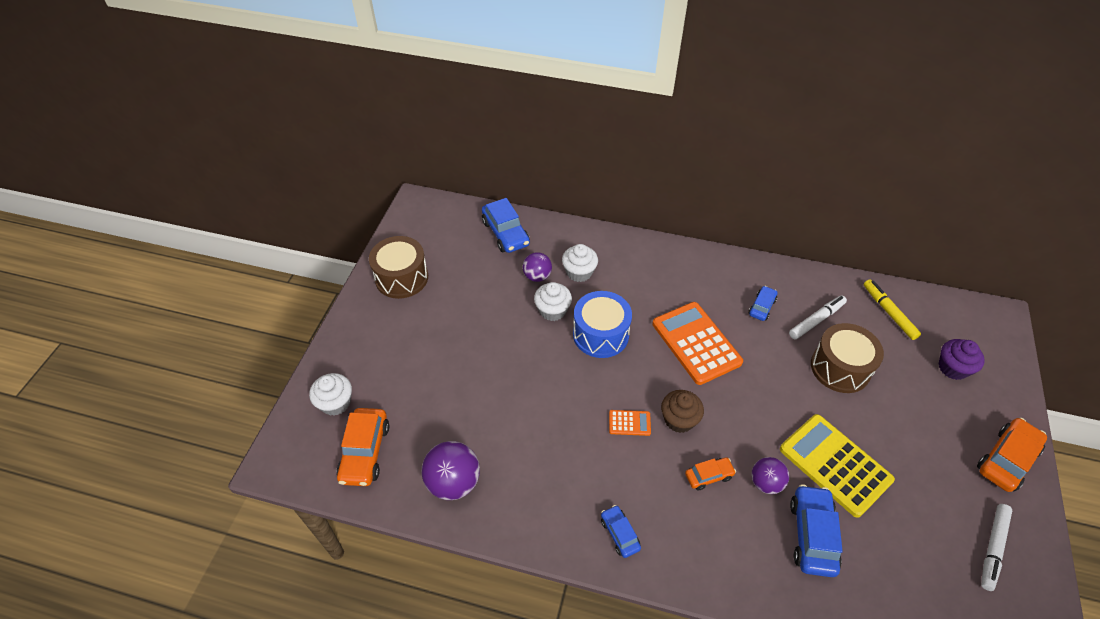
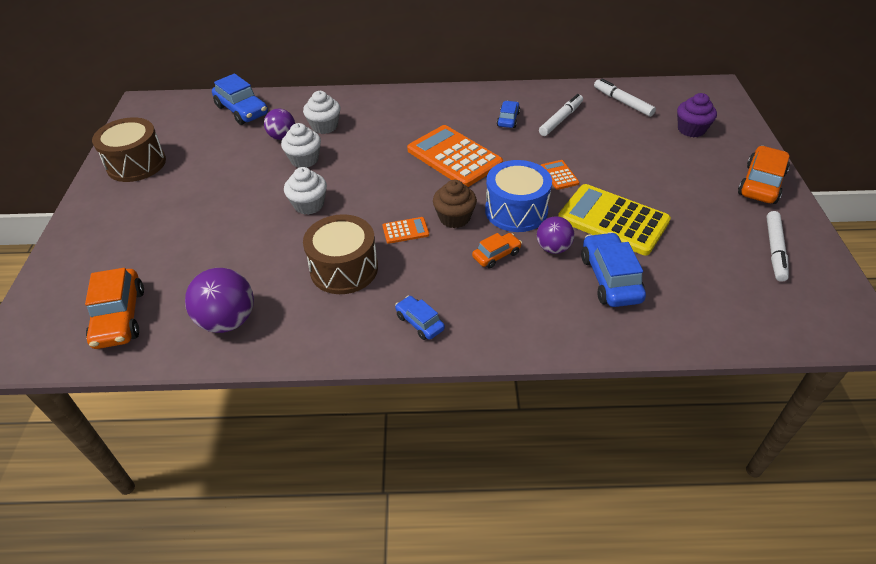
camera: 15 degrees left, 5 degrees down
white cupcake [309,373,352,416] -> white cupcake moved to [284,167,327,215]
blue drum [573,291,632,358] -> blue drum moved to [485,160,552,232]
brown drum [811,323,884,393] -> brown drum moved to [303,214,378,294]
yellow marker [863,279,921,340] -> white marker [594,78,656,117]
none -> orange calculator [541,160,579,190]

